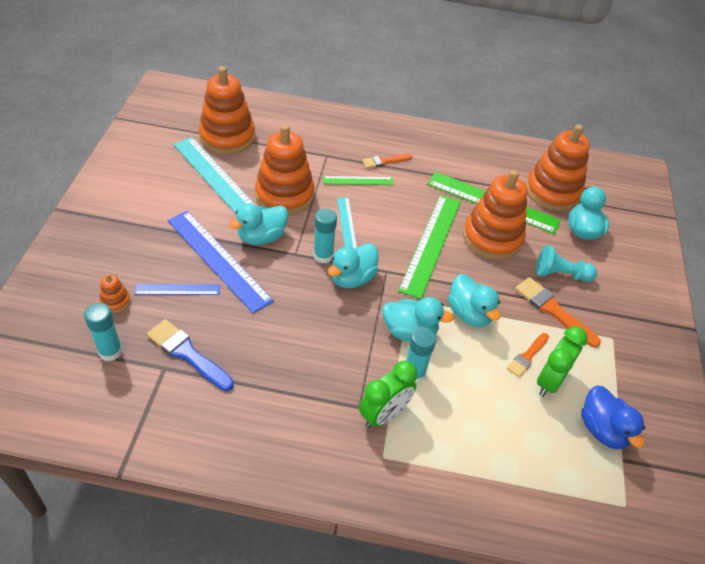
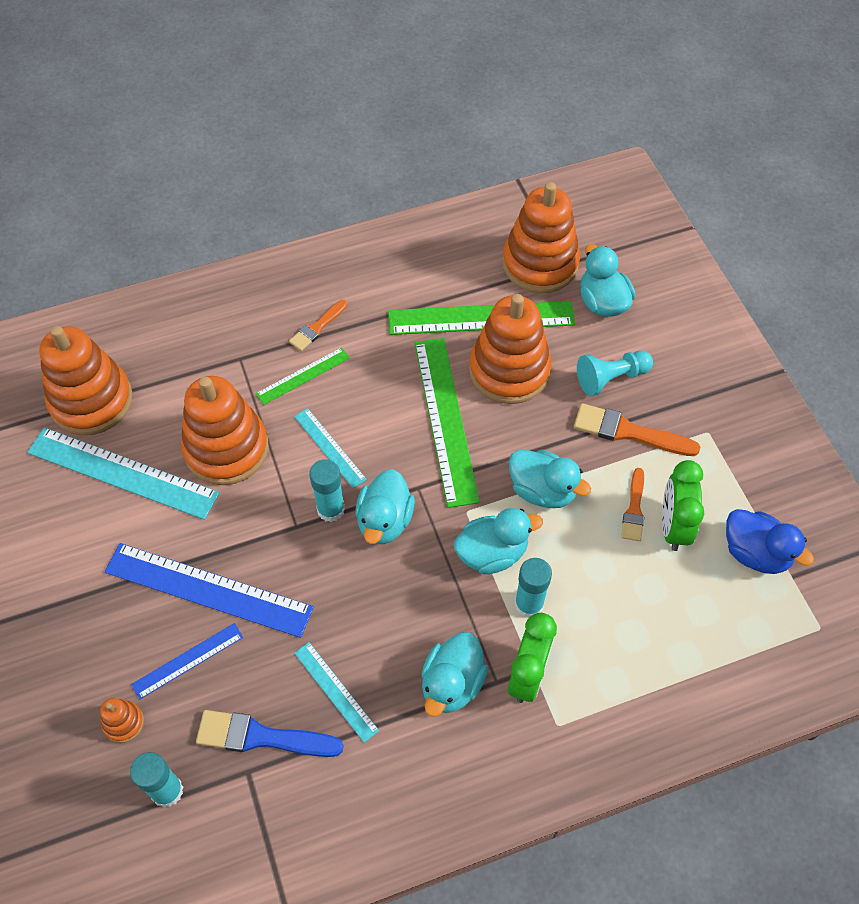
camera: 25 degrees left, 10 degrees up
turquoise duck [229,203,288,245] -> turquoise duck moved to [422,632,488,717]
none -> turquoise ruler [294,642,379,743]

